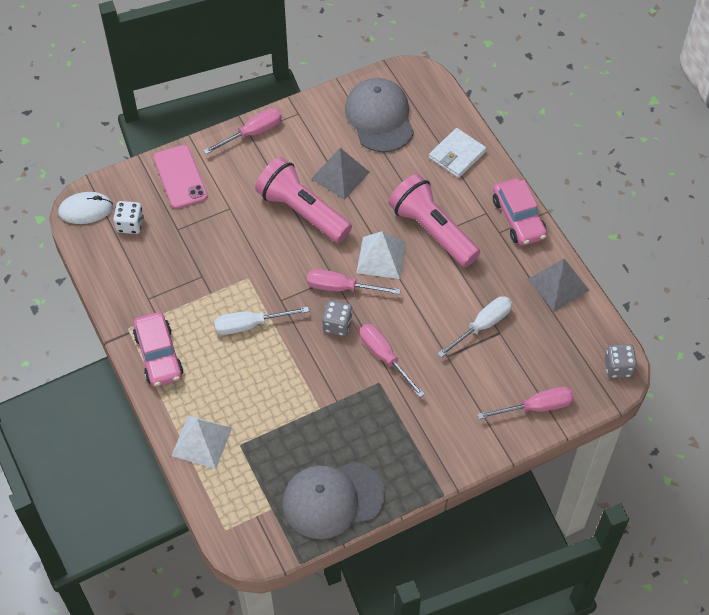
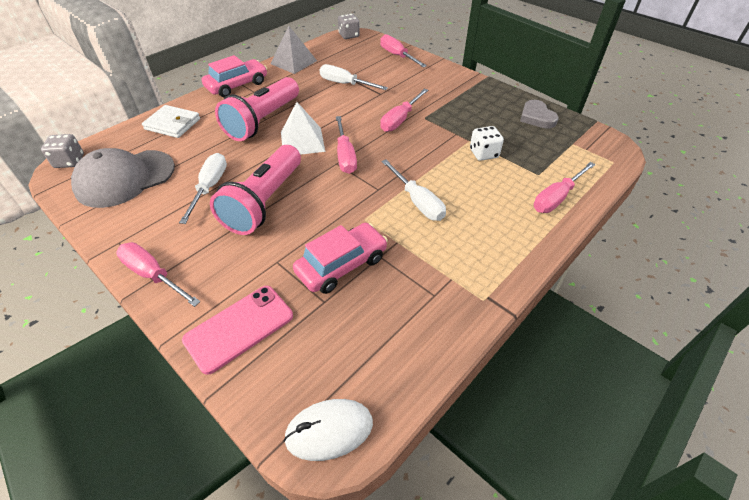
camera: 110 degrees left, 10 degrees down
white mouse [58,192,113,224] -> white mouse turned 75 degrees counterclockwise [283,399,373,461]
white dice [113,201,144,234] -> white dice moved to [470,126,504,161]
pink car [133,312,183,387] -> pink car moved to [293,223,388,294]
white pyramid [171,415,232,469] -> pink screwdriver [534,162,596,213]
grey cap [282,462,385,539] -> grey heart [520,100,559,129]
grey pyramid [311,148,370,200] -> white screwdriver [179,153,227,224]
grey dice [322,300,353,336] -> grey dice moved to [41,134,84,168]

